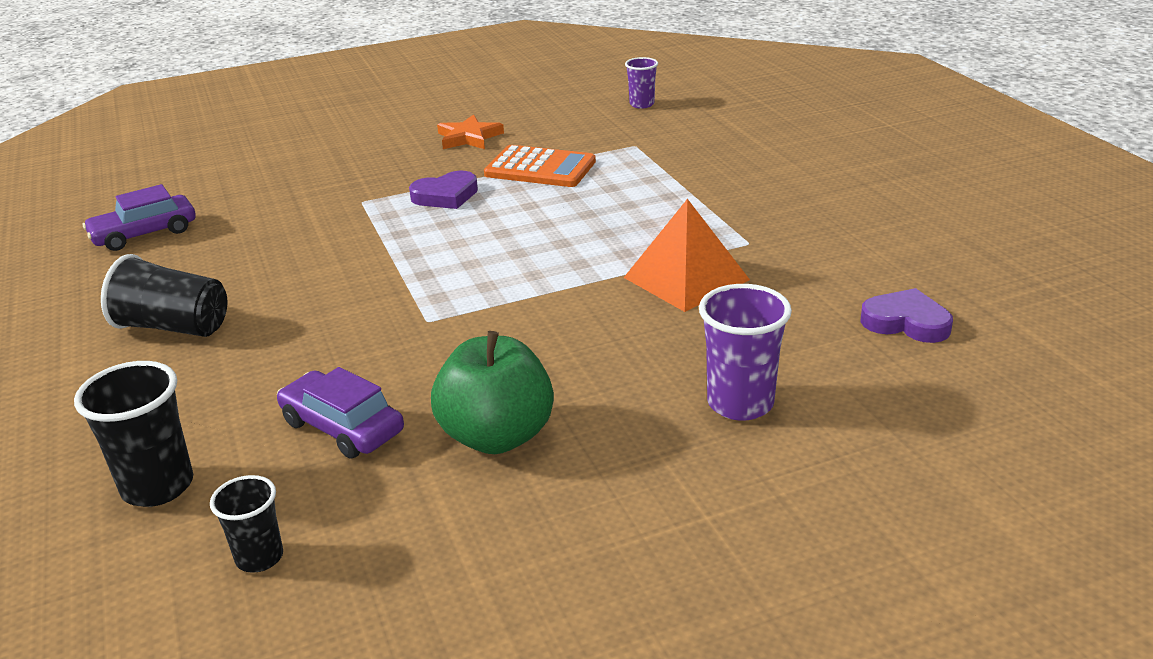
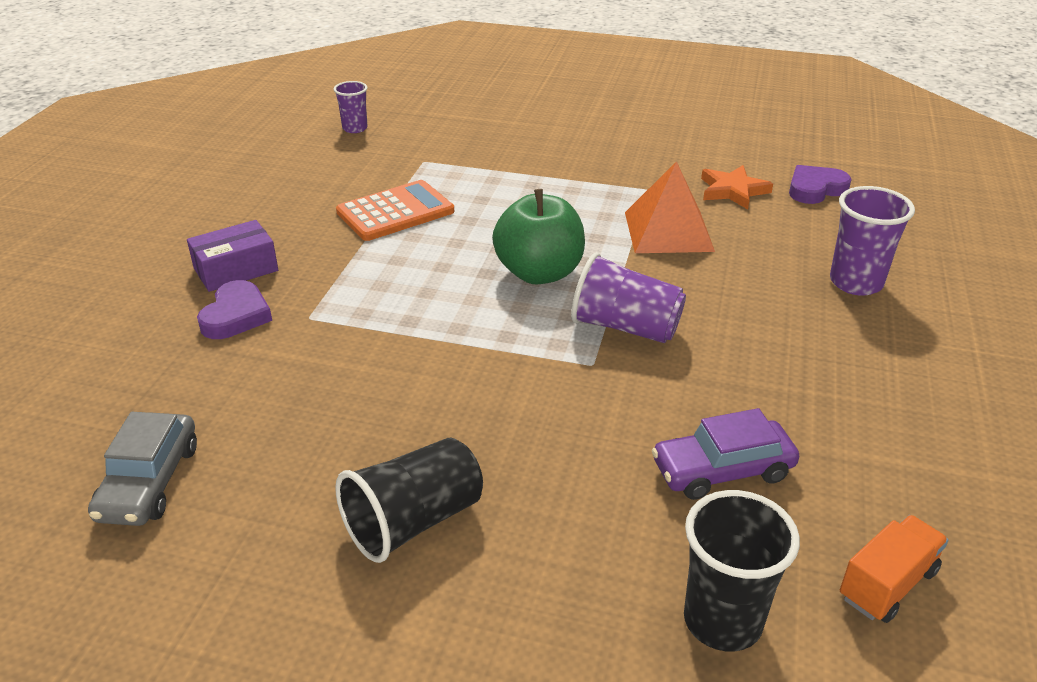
camera: 55 degrees left, 5 degrees up
purple car [83,184,196,251] -> grey car [88,412,197,526]
black cup [210,475,283,572] -> orange truck [840,515,949,623]
purple heart [409,171,478,209] -> purple heart moved to [197,280,272,339]
green apple [431,331,554,454] -> green apple moved to [492,189,585,284]
orange star [437,114,504,149] -> orange star moved to [701,165,773,209]
none -> purple box [187,220,278,292]
none -> purple cup [571,252,686,343]

